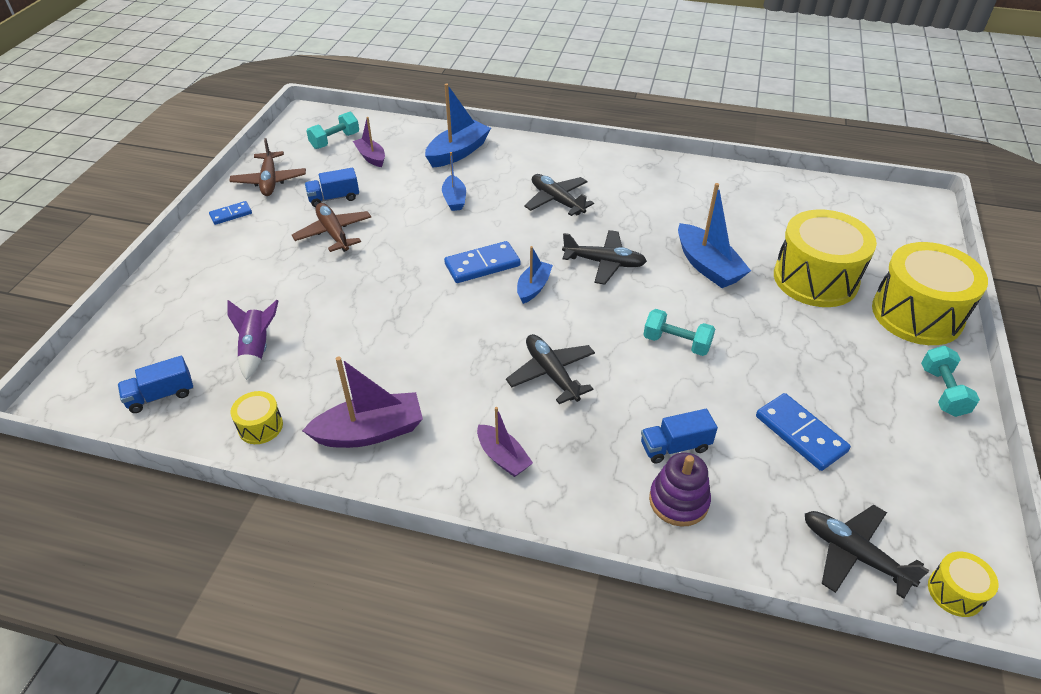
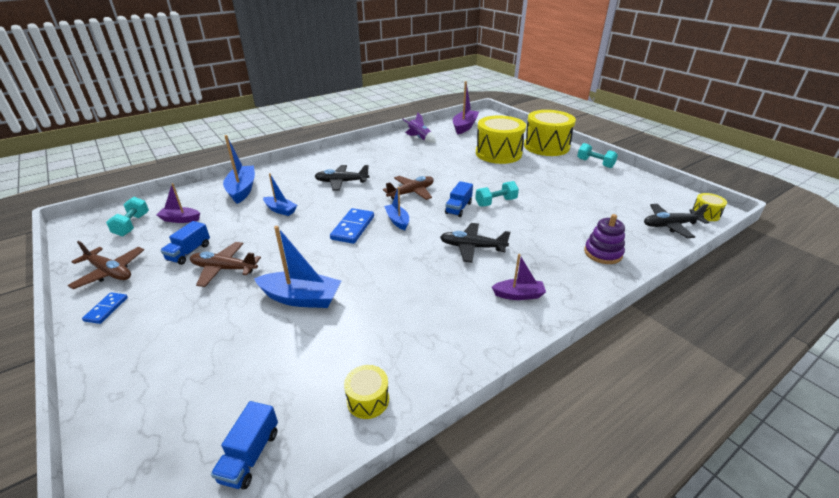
camera: 50 degrees left, 10 degrees down
purple rocket [227,300,278,380] -> purple rocket moved to [402,113,436,143]
purple boat [302,357,423,448] -> purple boat moved to [453,81,479,134]
black plane [562,230,647,285] -> brown plane [383,176,434,200]
blue truck [641,409,718,464] -> blue truck moved to [445,181,473,217]
blue boat [678,183,751,288] -> blue boat moved to [254,226,341,308]
blue domino [756,393,851,471] -> none

